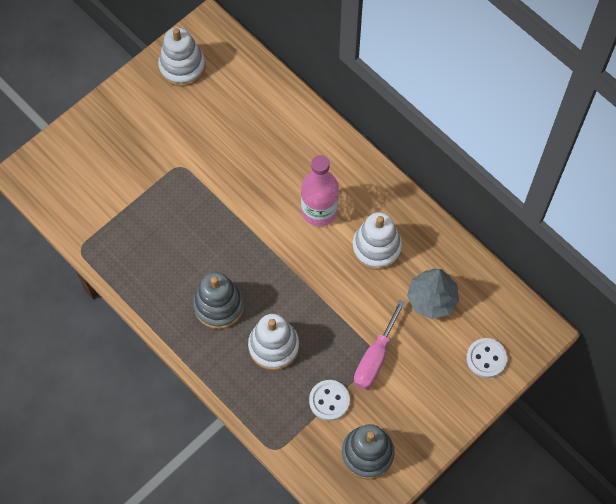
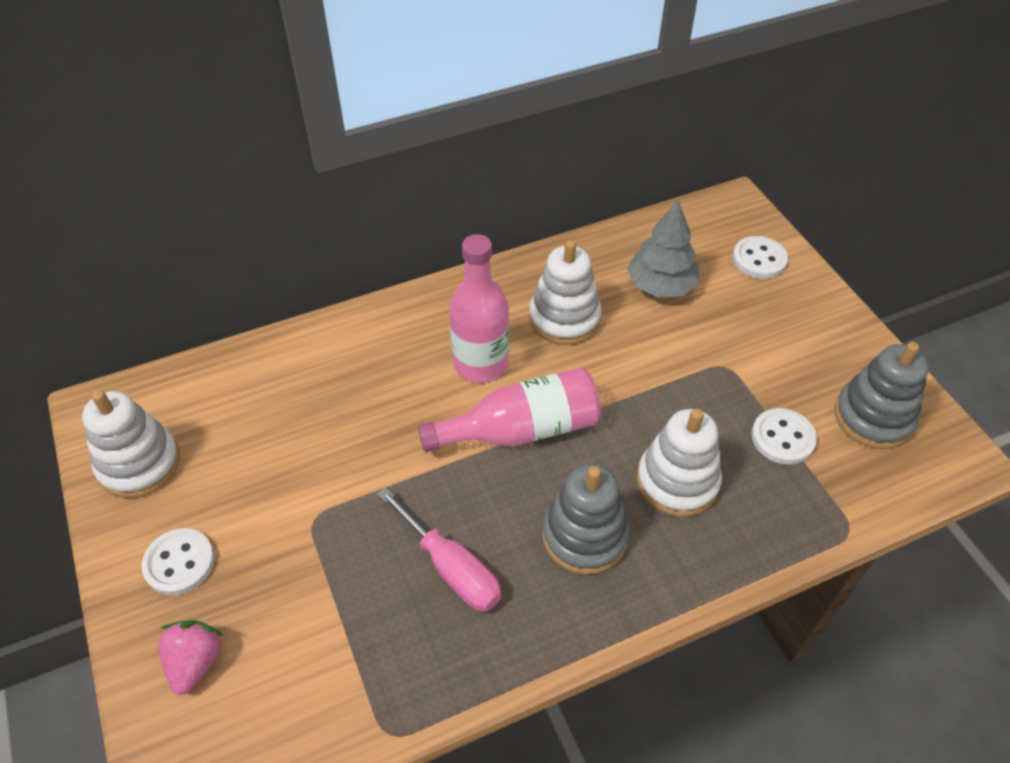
camera: 70 degrees left, 15 degrees down
pink screwdriver [354,300,405,389] -> pink screwdriver moved to [377,487,501,612]
none -> white button [142,528,215,595]
none -> pink strawberry [158,620,224,695]
none -> pink bottle [418,367,601,452]

